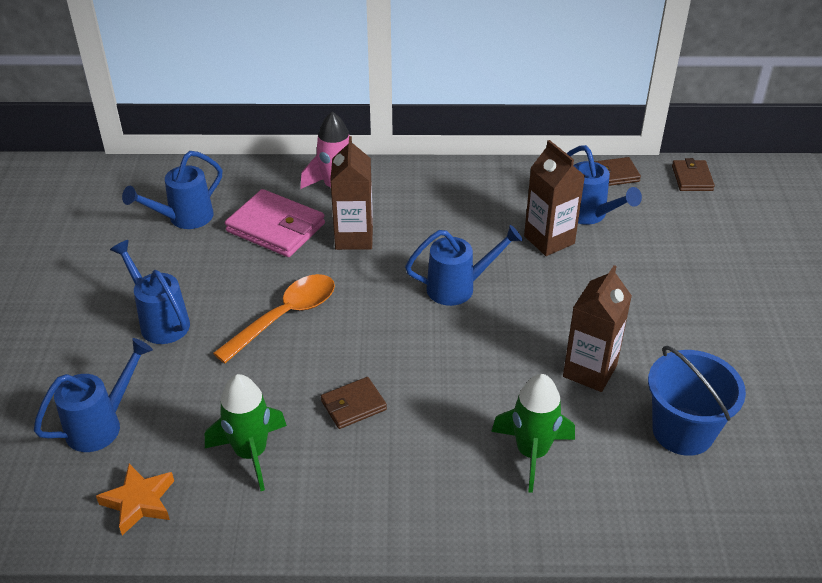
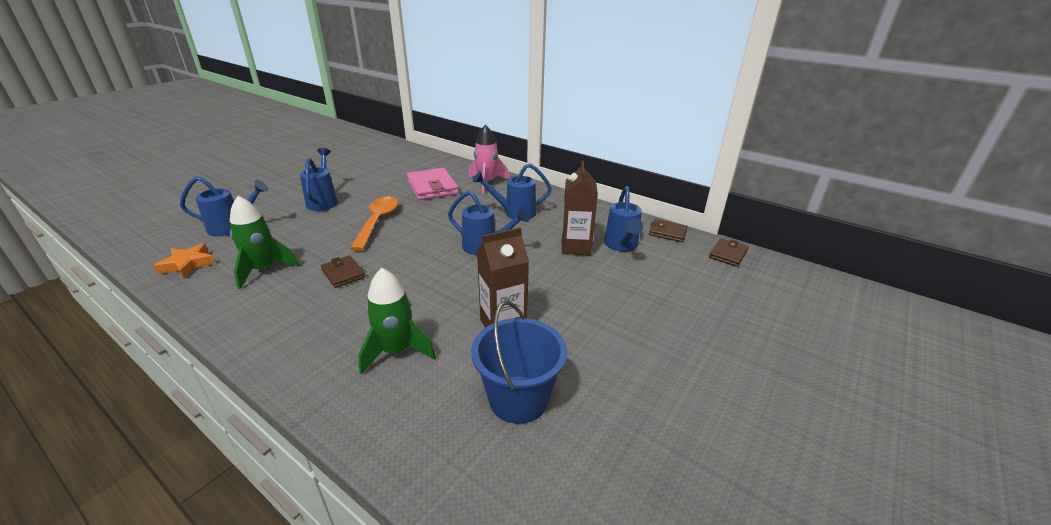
camera: 35 degrees right, 10 degrees down
blue watering can [122,151,222,229] -> blue watering can moved to [473,164,552,219]
orange spoon [213,274,335,363] -> orange spoon turned 75 degrees counterclockwise [350,197,398,251]
brown wallet [321,377,387,429] -> brown wallet turned 45 degrees clockwise [321,255,365,288]
brown carton [330,136,373,250] -> none

